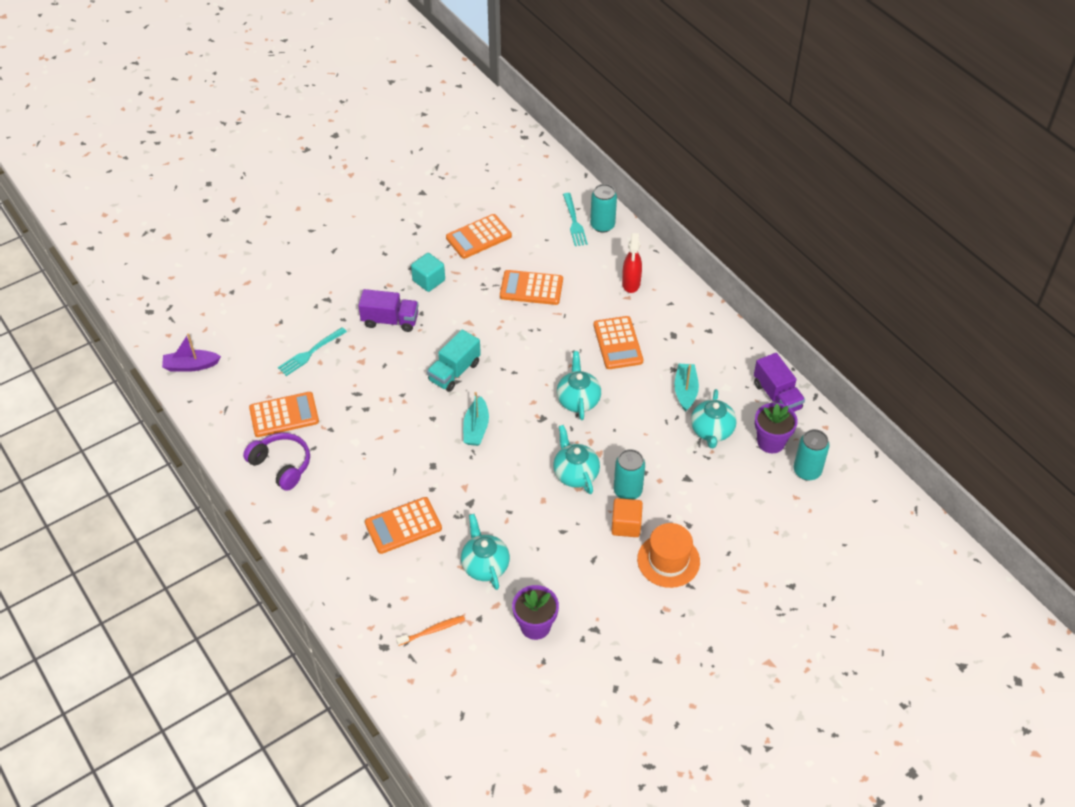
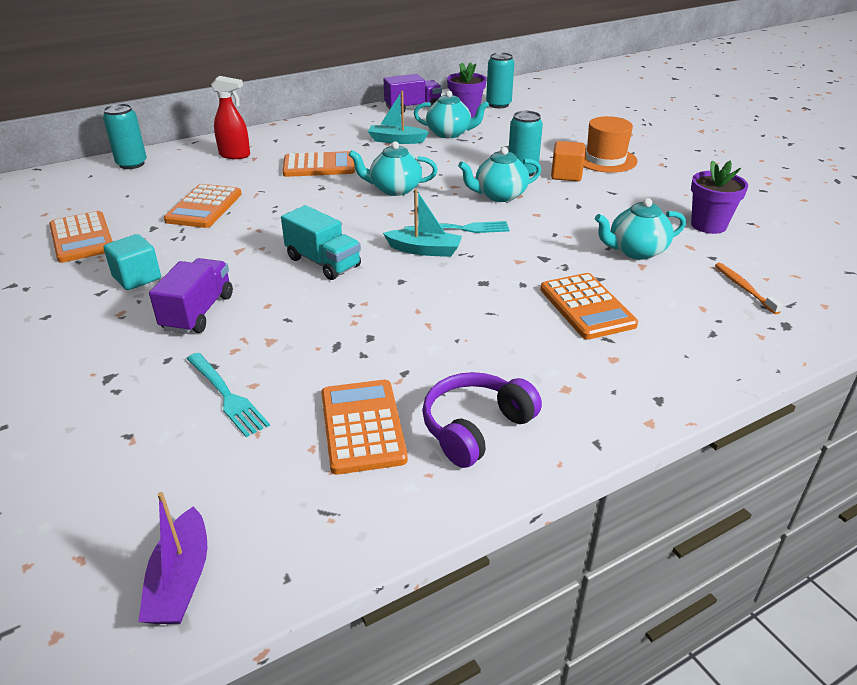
camera: 85 degrees left, 15 degrees down
turquoise fork [563,193,588,246] -> turquoise fork moved to [404,221,510,233]

